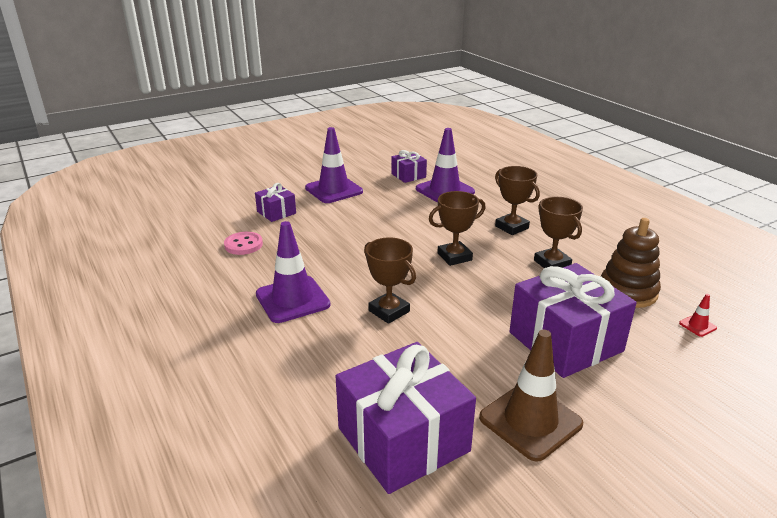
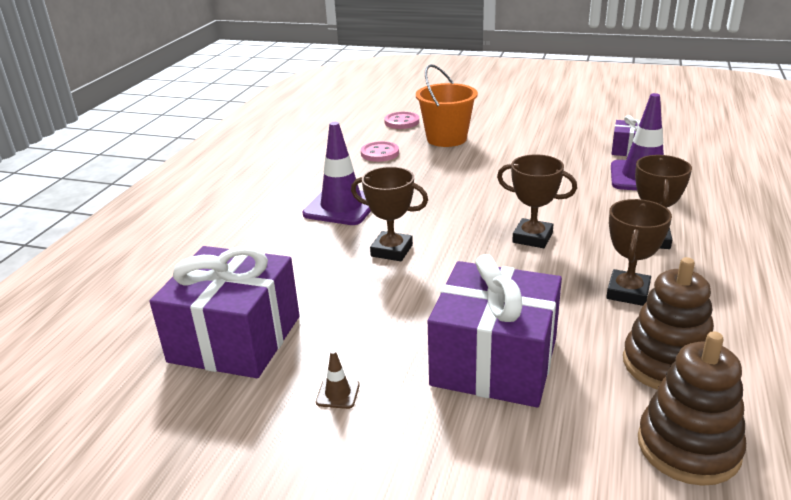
camera: 50 degrees right, 0 degrees up
purple gift [255,183,296,222] -> orange bucket [416,64,478,147]
purple traffic cone [305,127,363,203] -> none
brown trophy [364,237,416,324] -> brown trophy turned 75 degrees counterclockwise [351,167,428,261]
brown traffic cone [479,330,583,462] -> brown traffic cone [316,350,360,409], size x0.41
red traffic cone [679,294,717,337] -> brown stacking toy [638,331,746,486]
none -> pink button [384,112,419,129]

